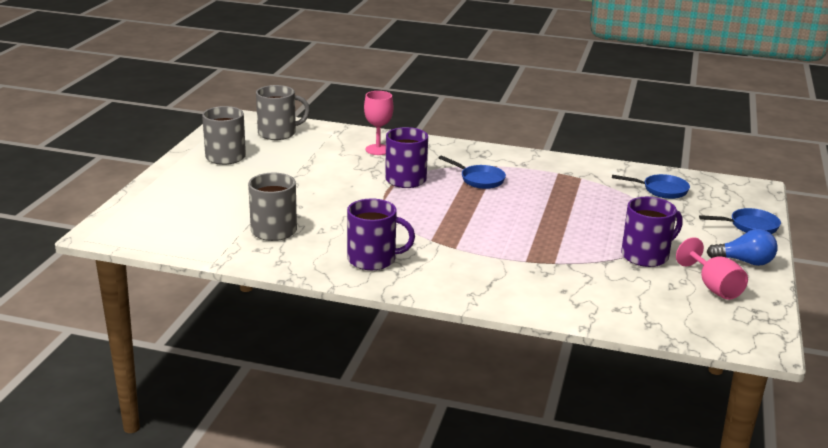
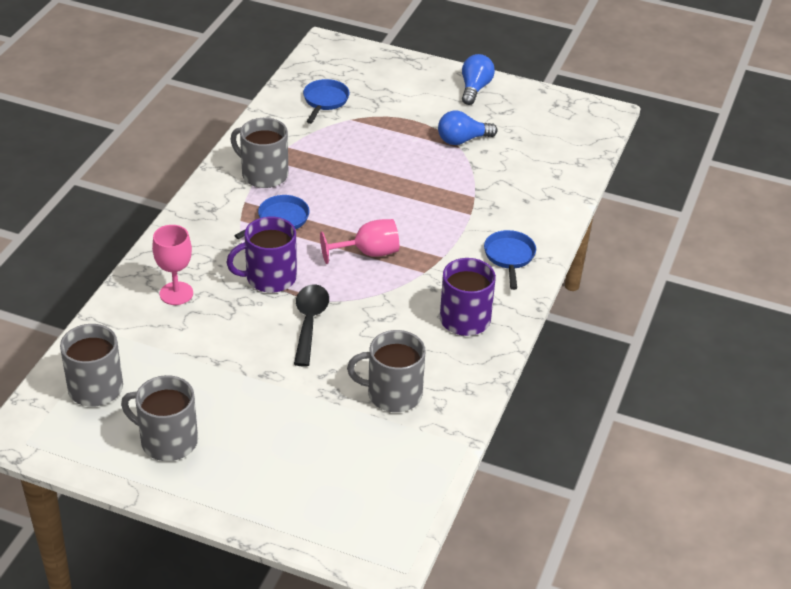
camera: 85 degrees left, 15 degrees up
purple mug [621,197,683,267] -> blue light bulb [438,111,497,145]
pink goblet [676,237,748,300] -> pink goblet moved to [320,219,399,264]
blue pan [699,208,781,234] -> blue pan moved to [484,230,536,290]
none -> grey mug [231,118,288,188]
none -> black spoon [294,284,329,367]

